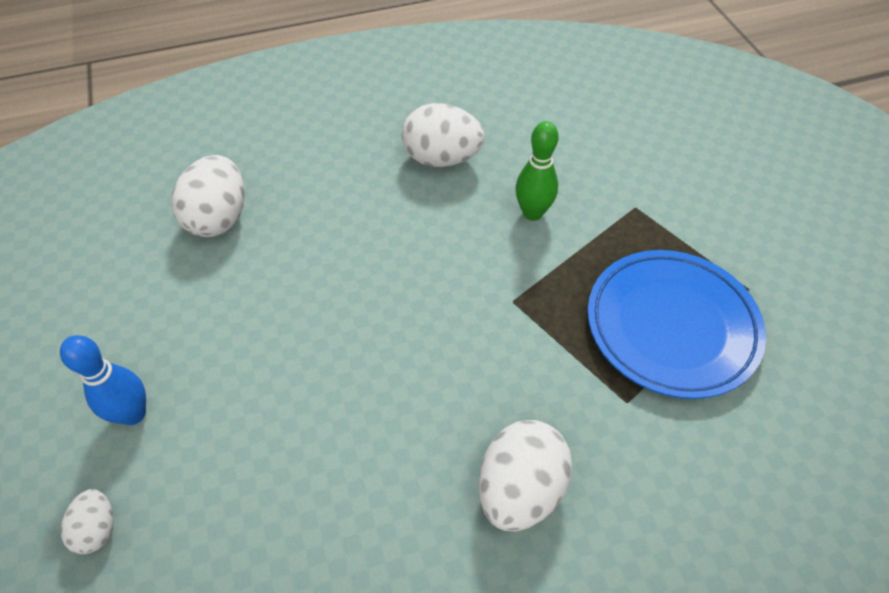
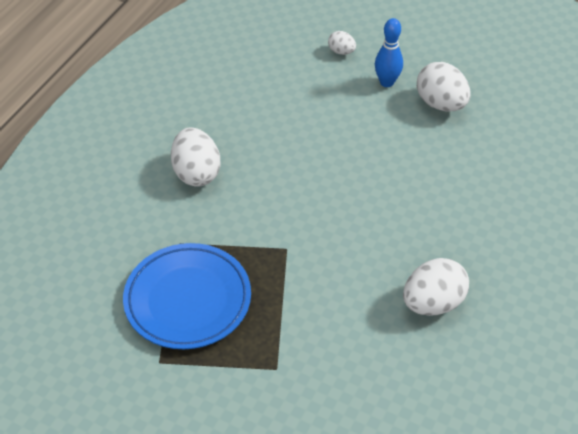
camera: 135 degrees right, 5 degrees down
white egg [171,155,244,237] -> white egg moved to [417,62,470,112]
green bowling pin [515,121,559,221] -> none

